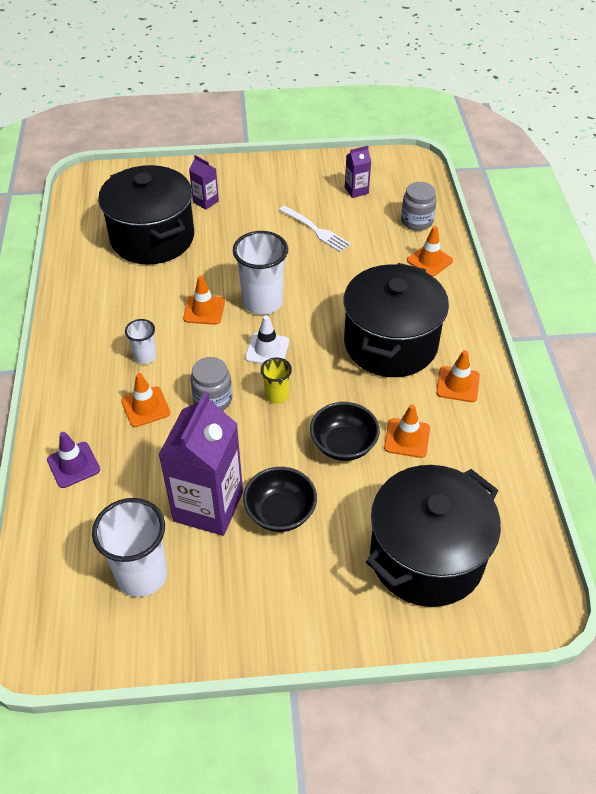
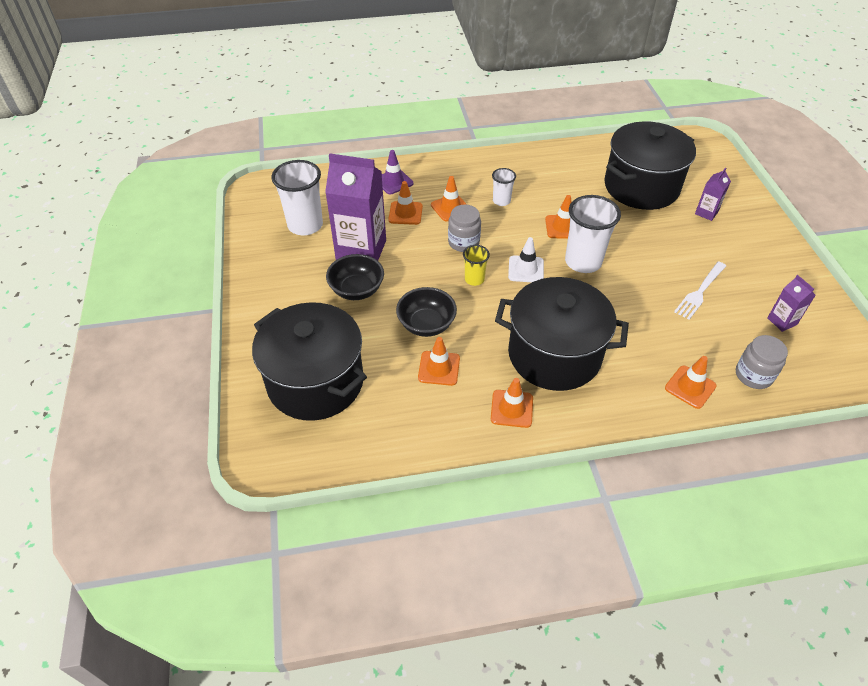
camera: 85 degrees right, 0 degrees up
none -> orange traffic cone [388,181,423,225]

